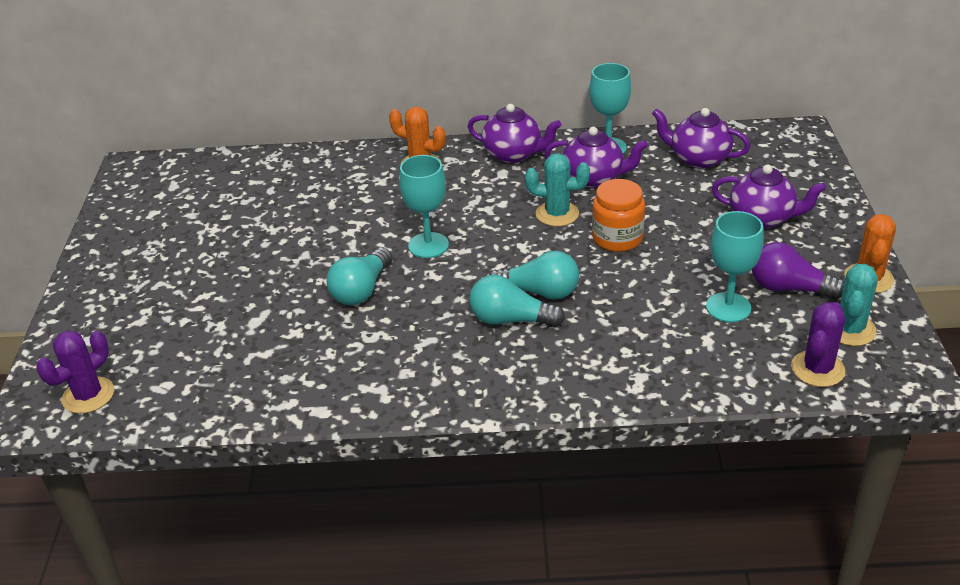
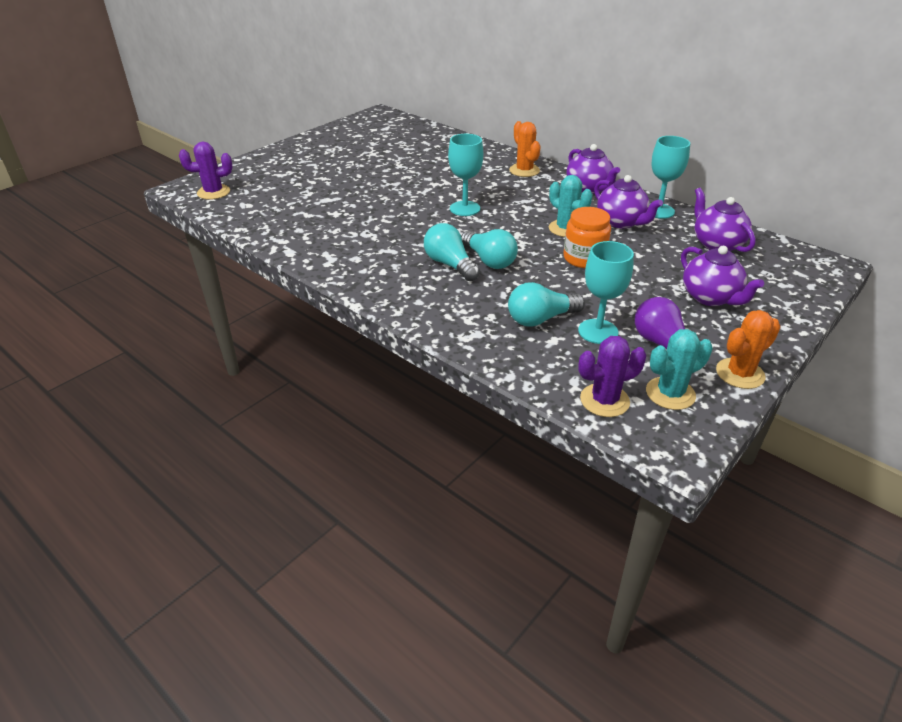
camera: 40 degrees right, 0 degrees up
turquoise light bulb [327,248,392,305] -> turquoise light bulb moved to [508,282,585,326]

